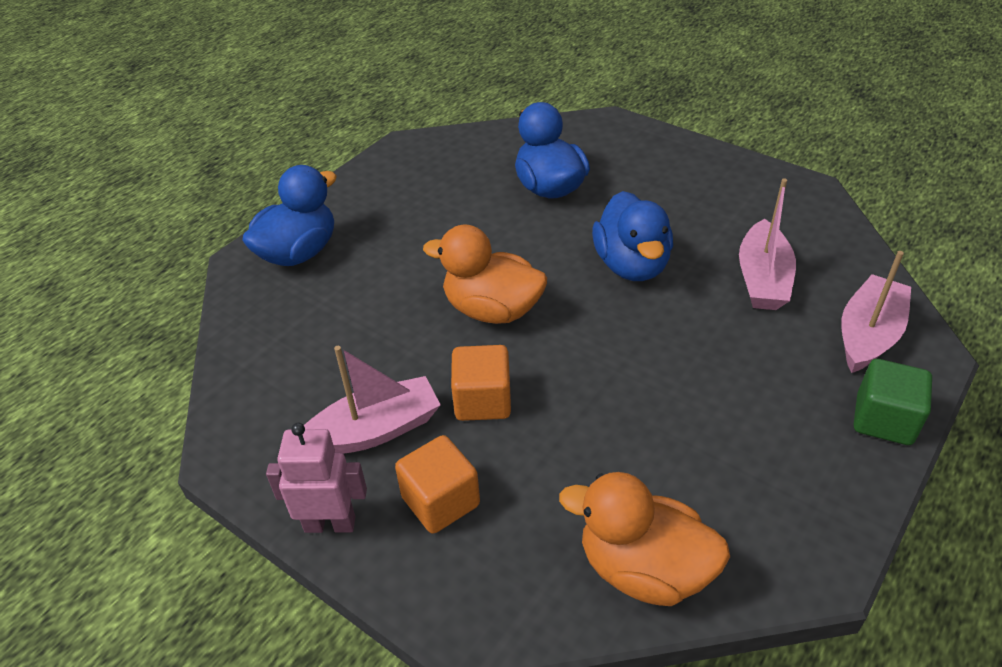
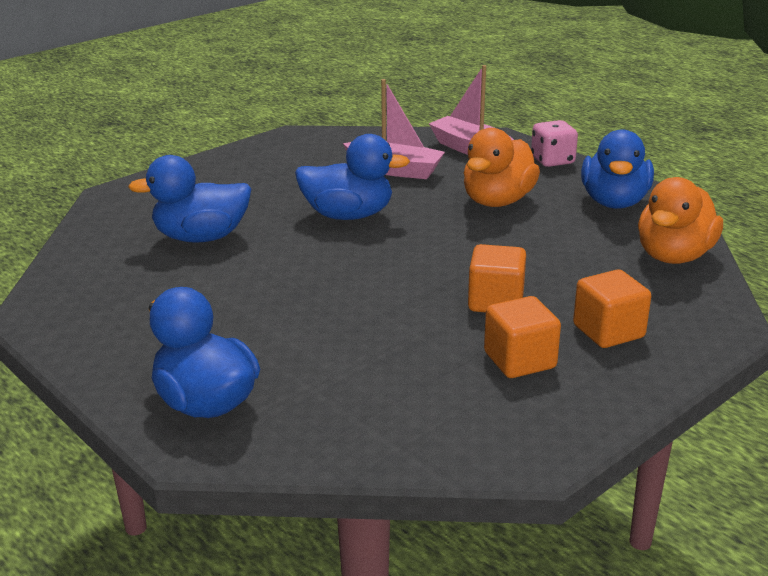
camera: 80 degrees left, 15 degrees down
pink robot [266,423,367,533] -> none
pink boat [304,346,441,454] -> orange cube [484,296,561,378]
orange duck [423,224,547,324] -> orange duck moved to [464,128,540,207]
green cube [854,359,932,445] -> pink dice [531,120,578,167]
none -> blue duck [581,129,654,209]

